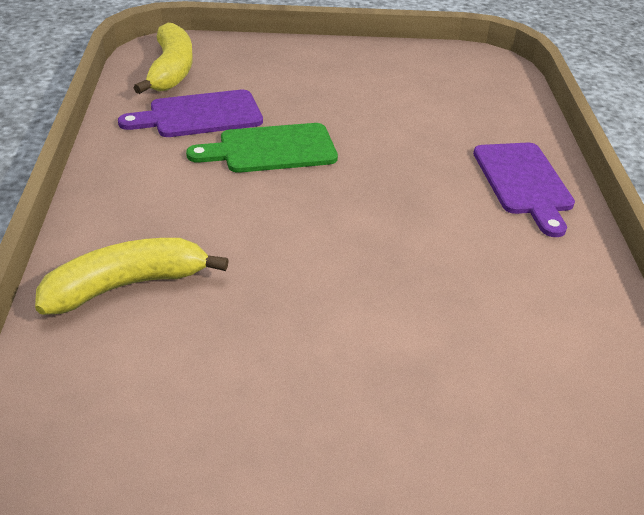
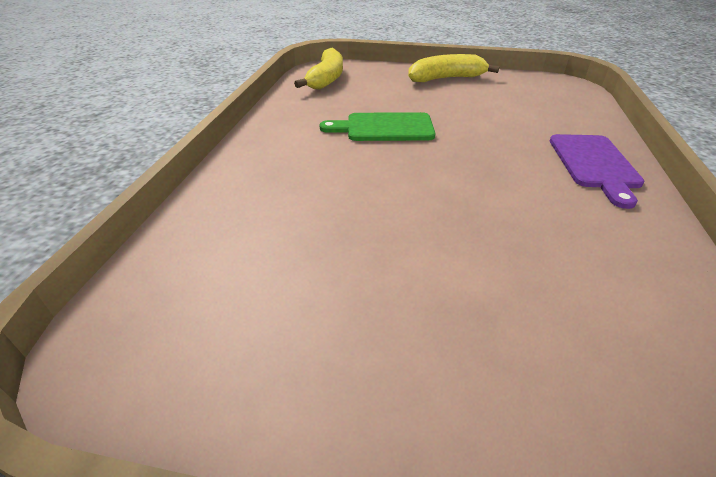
camera: 15 degrees right, 0 degrees up
yellow banana [35,238,229,315] -> yellow banana moved to [408,54,500,82]
purple cutting board [118,90,263,137] -> none

